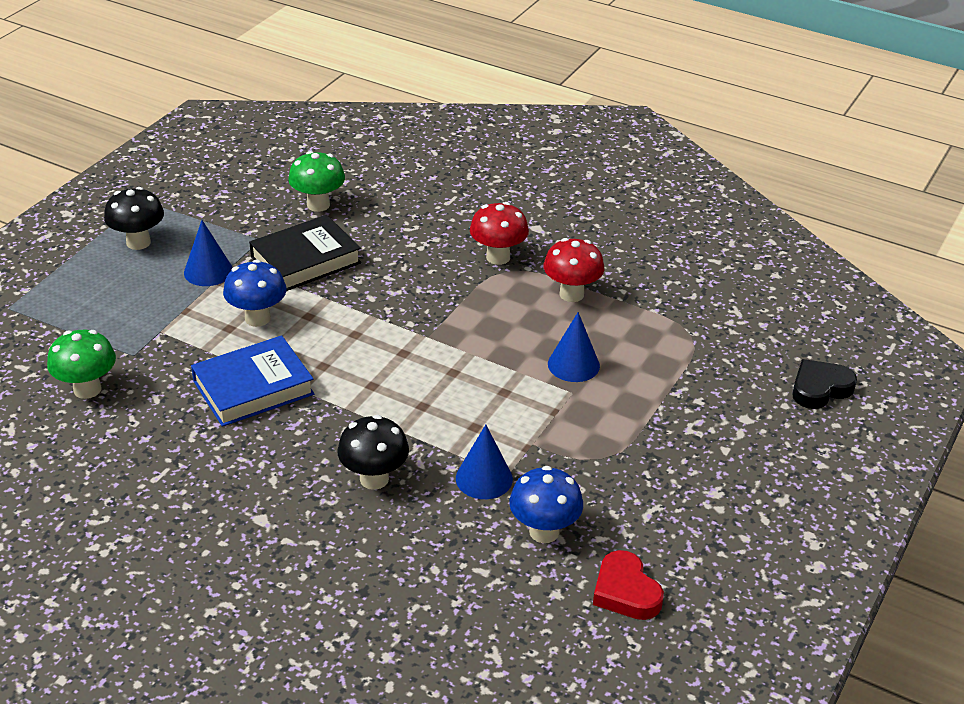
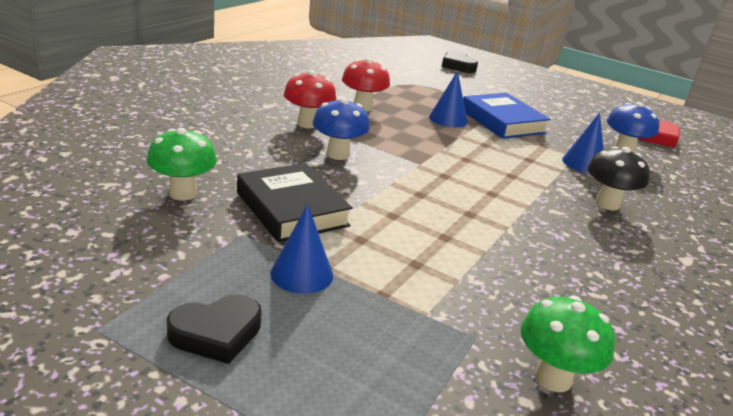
camera: 90 degrees left, 10 degrees down
black mushroom [104,187,164,250] -> black heart [167,294,262,364]
blue book [191,335,314,427] -> blue book moved to [463,93,551,139]
blue mushroom [223,260,287,327] -> blue mushroom moved to [313,97,370,160]

